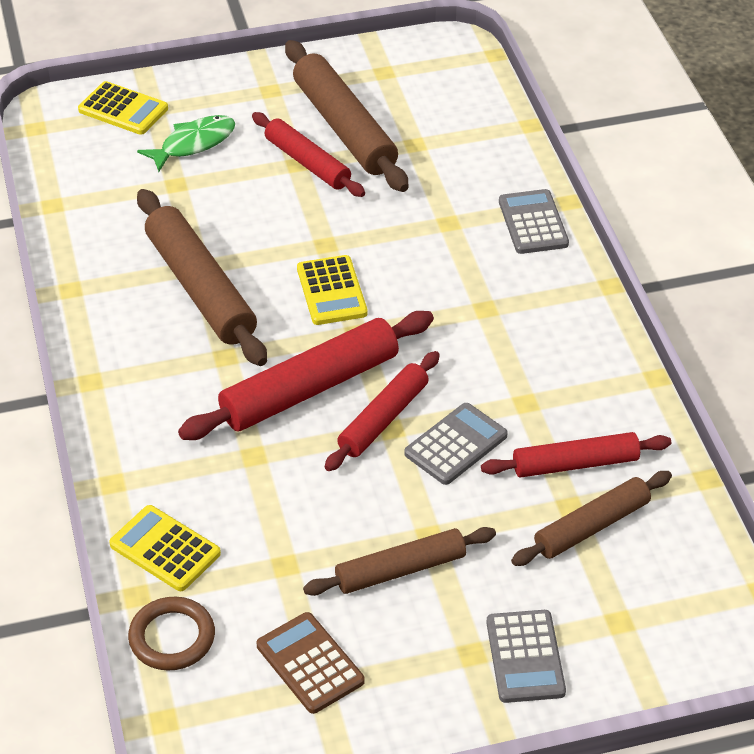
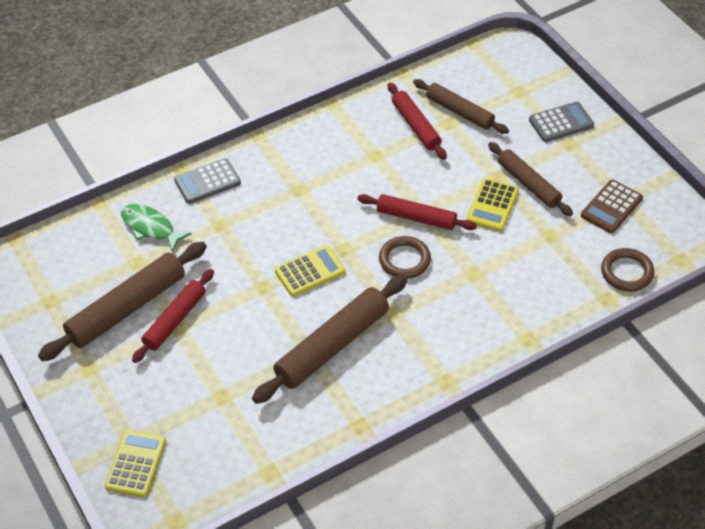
camera: 105 degrees left, 5 degrees up
yellow calculator [109,505,221,591] -> yellow calculator moved to [466,178,519,231]
green fish [137,115,236,172] -> green fish moved to [121,204,192,252]
red rolling pin [178,311,434,440] -> brown ring [379,236,431,279]
grey calculator [404,403,508,485] -> none

